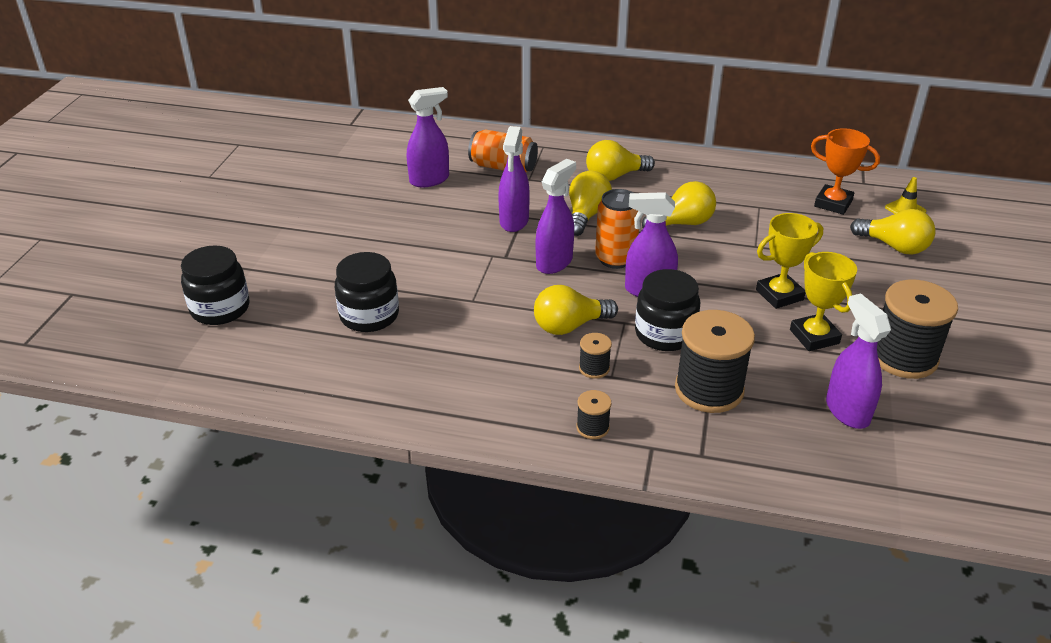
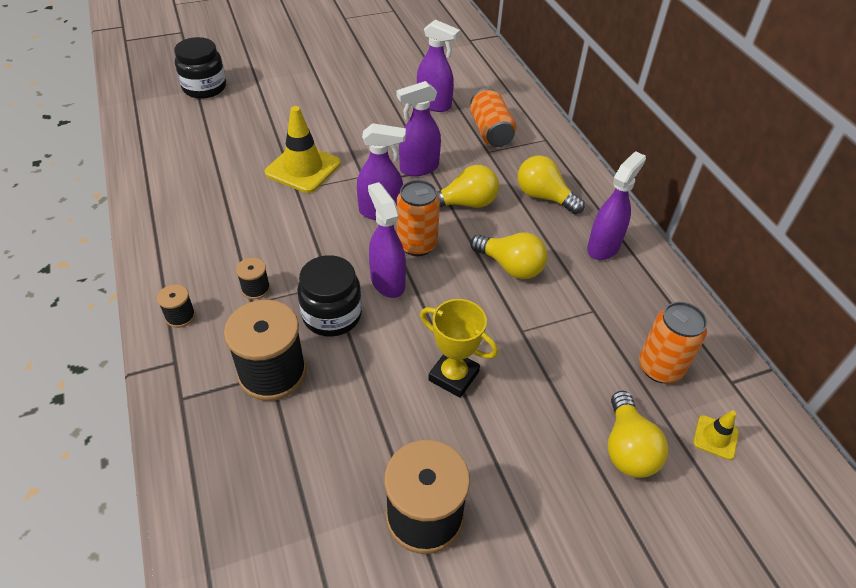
camera: 55 degrees right, 10 degrees up
black jar [335,252,399,332] -> none
yellow light bulb [534,285,618,335] -> none
yellow trophy [790,252,857,351] -> none
orange trophy [811,128,880,215] -> orange can [639,302,707,383]
purple spray bottle [826,293,891,429] -> purple spray bottle moved to [587,151,646,260]
none -> yellow traffic cone [265,106,341,193]

